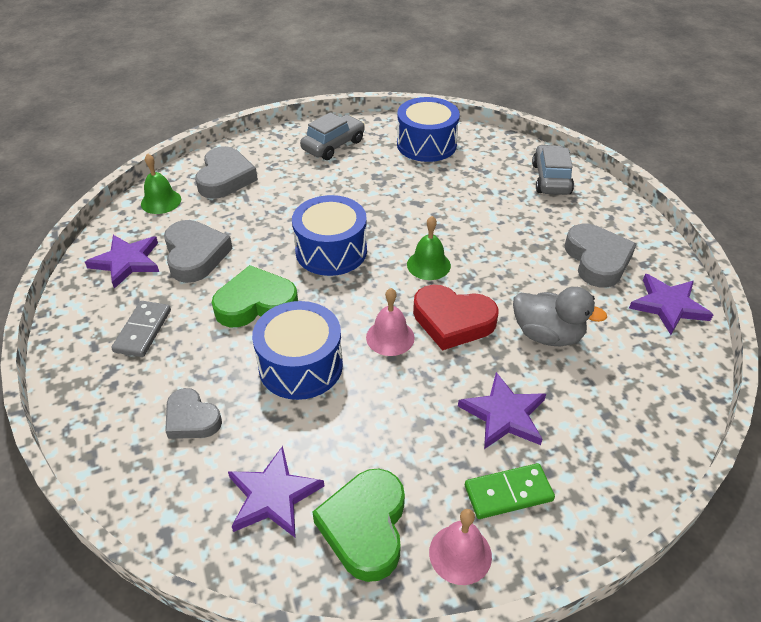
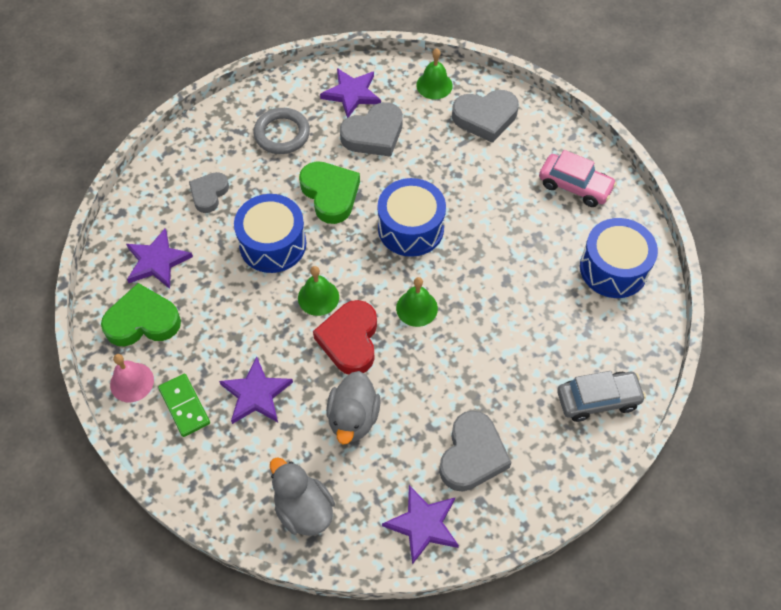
camera: 75 degrees right, 15 degrees up
grey domino [111,301,171,357] -> grey ring [253,108,310,154]
grey car [300,112,365,160] -> pink car [539,150,617,207]
pink bell [366,288,415,356] -> green bell [298,266,339,316]
grey heart [564,224,636,287] -> grey heart turned 45 degrees counterclockwise [439,410,512,492]
none -> grey duck [270,457,335,536]

